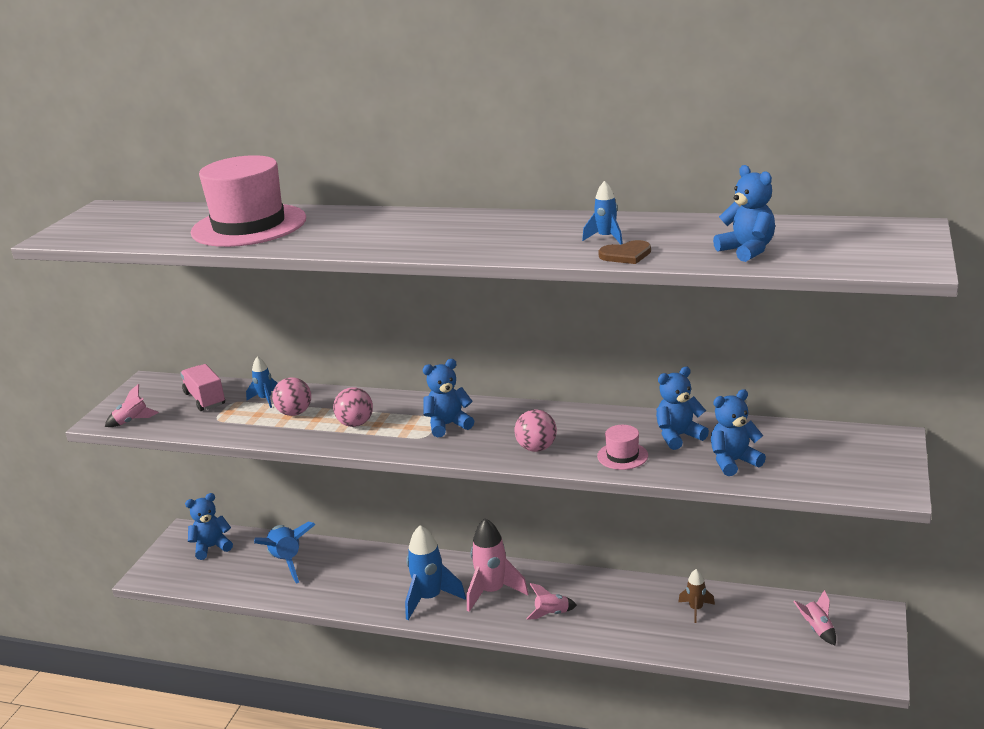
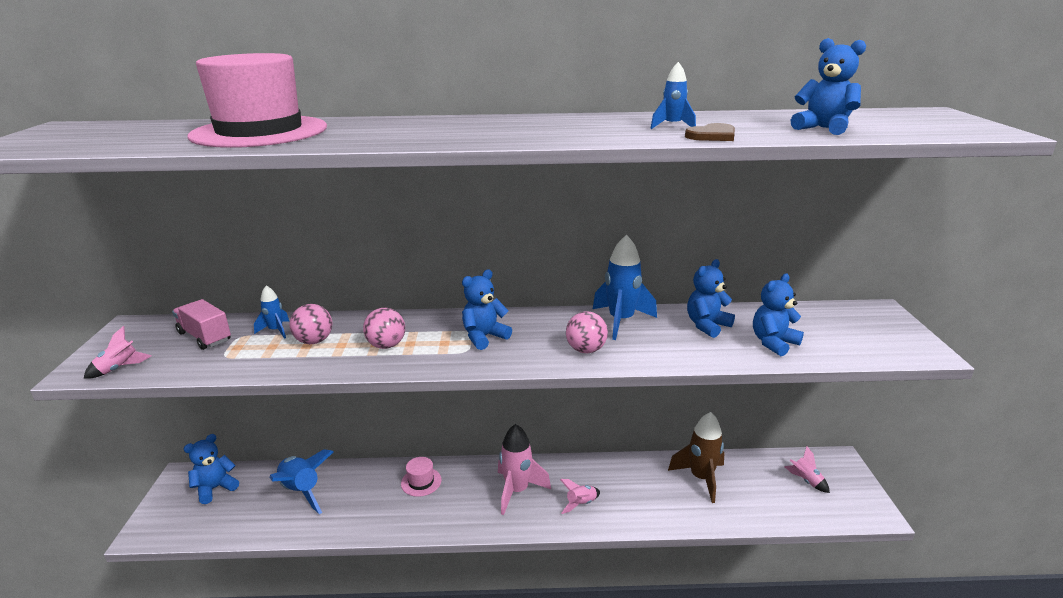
camera: 20 degrees left, 0 degrees up
blue rocket [405,525,466,620] -> blue rocket moved to [593,234,657,340]
pink hat [597,425,648,470] -> pink hat moved to [401,457,441,497]
brown rocket [678,569,715,623] -> brown rocket [668,412,724,503], size x1.86

